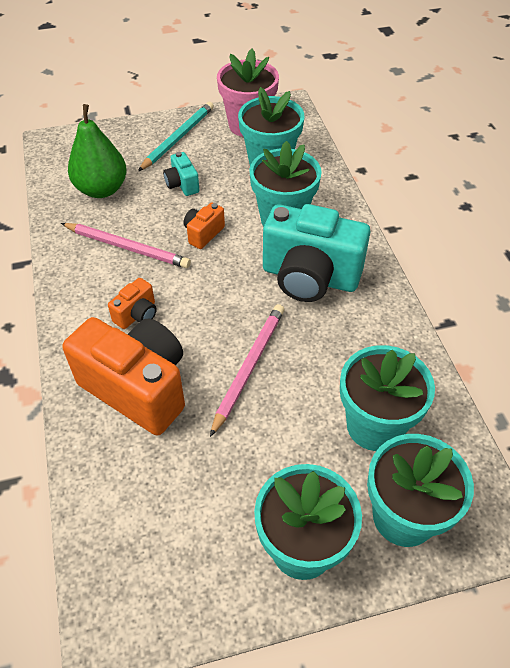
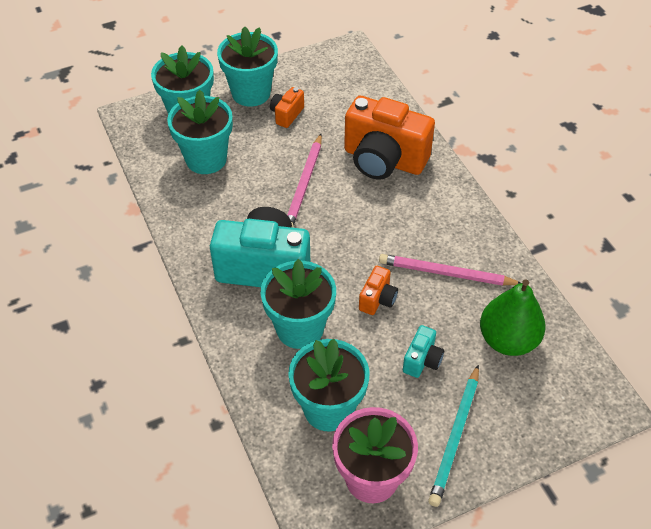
camera: 170 degrees right, 0 degrees up
orange camera [108,278,157,329] -> orange camera moved to [270,87,304,128]
turquoise camera [163,152,200,196] -> turquoise camera turned 60 degrees clockwise [403,325,444,378]

